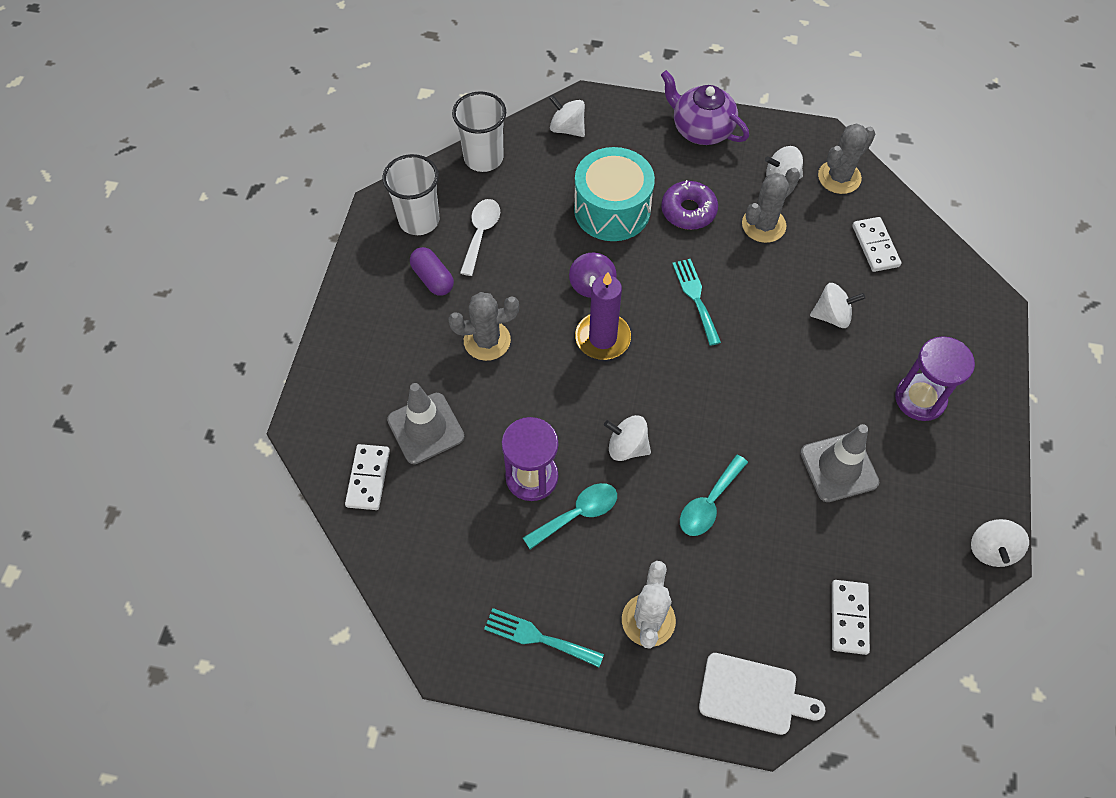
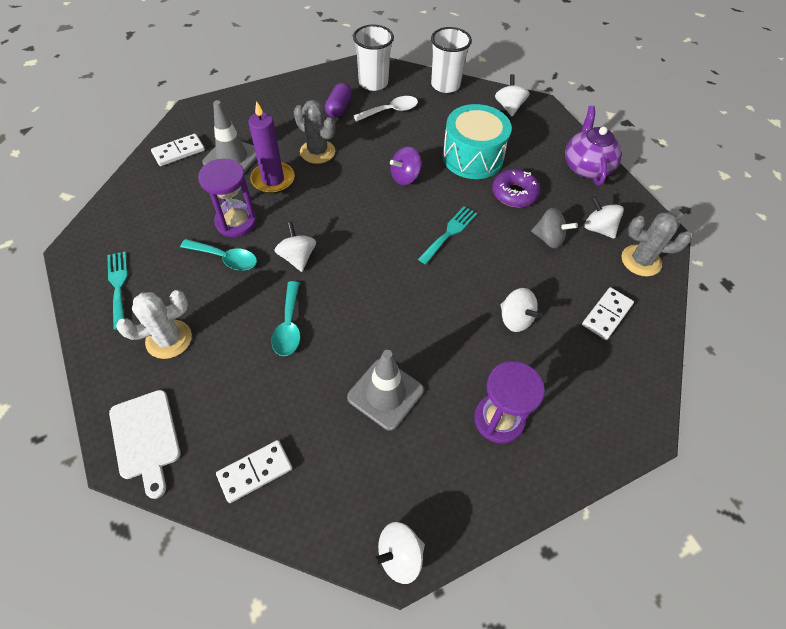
camera: 50 degrees right, 5 degrees down
purple candle [575,272,631,360] -> purple candle moved to [248,101,295,194]
turquoise spoon [680,455,748,536] -> turquoise spoon turned 90 degrees counterclockwise [272,281,300,356]
grey cactus [742,168,800,243] -> grey spinning top [531,208,578,249]

